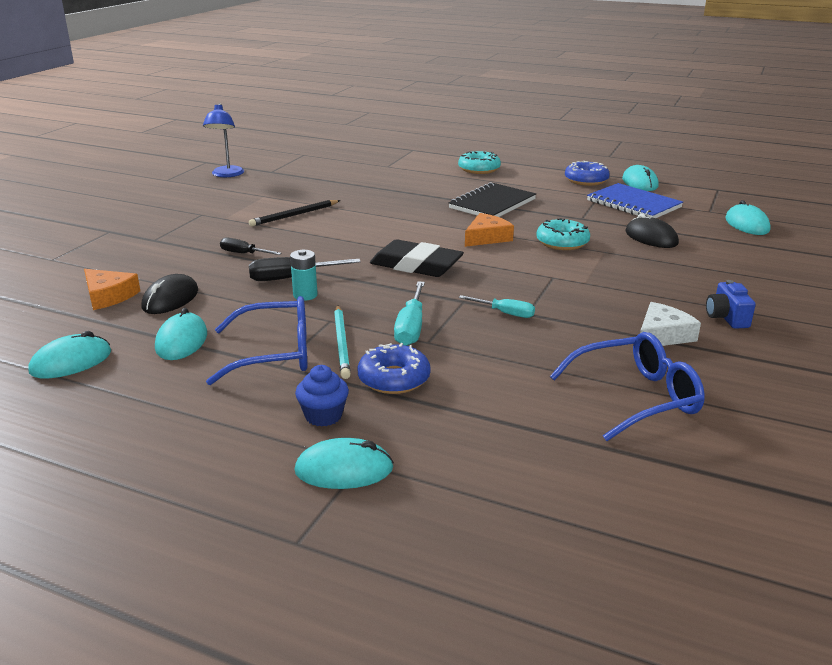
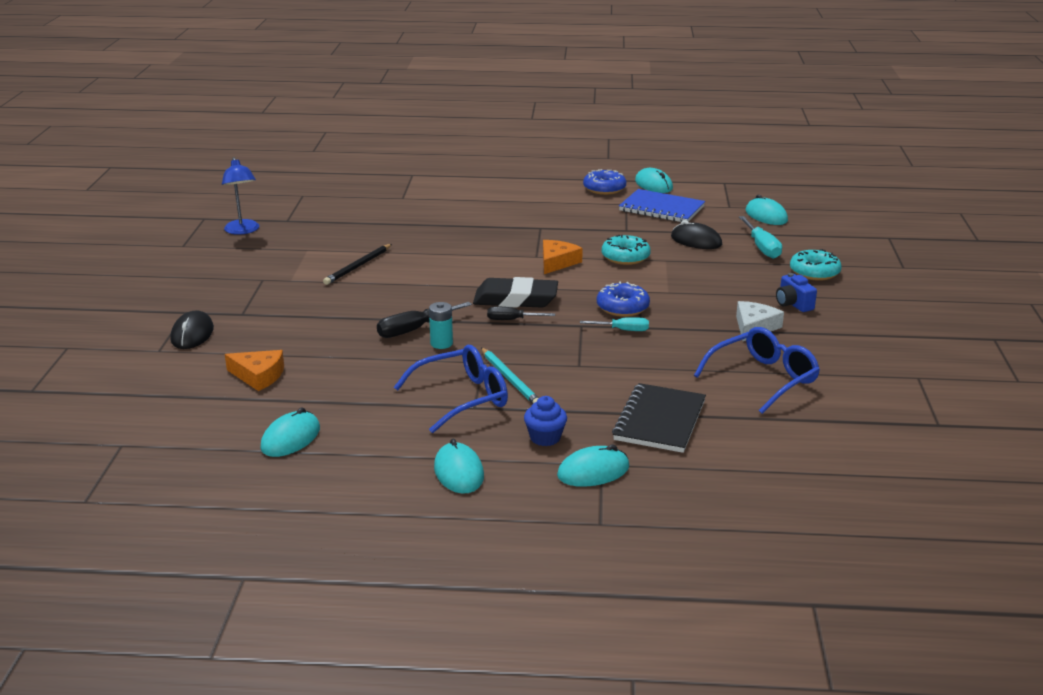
camera: 20 degrees left, 0 degrees up
black mouse [142,274,198,314] -> black mouse moved to [171,311,214,349]
turquoise mouse [155,308,207,360] -> turquoise mouse moved to [434,439,484,494]
black screwdriver [220,237,281,255] -> black screwdriver moved to [487,307,555,320]
blue donut [358,343,431,394] -> blue donut moved to [597,281,650,317]
turquoise screwdriver [394,281,425,346] -> turquoise screwdriver moved to [739,216,782,259]
black notebook [449,182,536,217] -> black notebook moved to [612,383,706,453]
turquoise donut [458,151,501,174] -> turquoise donut moved to [790,249,842,281]

